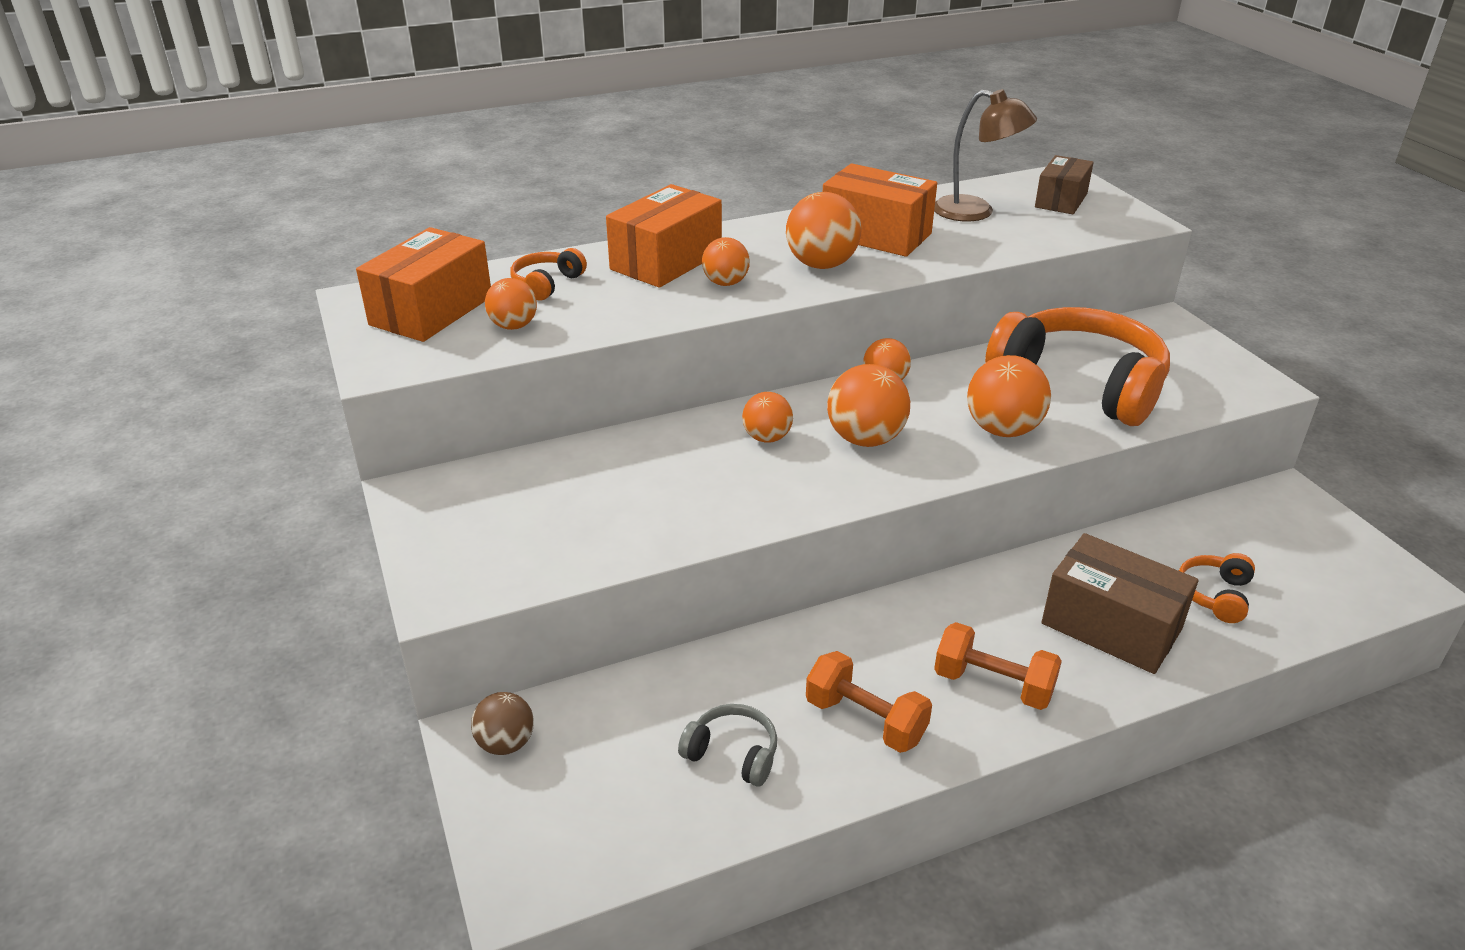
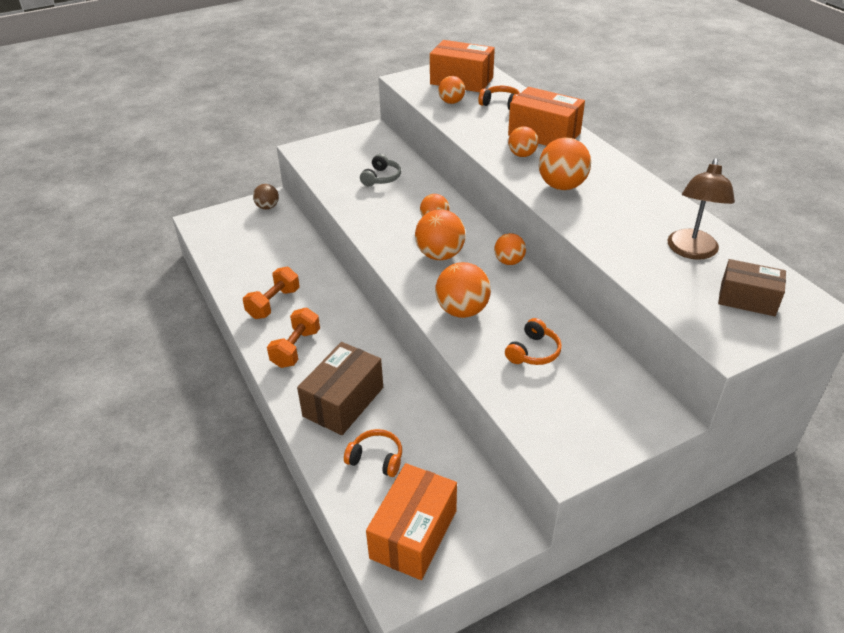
camera: 85 degrees right, 5 degrees up
grey headphones [678,704,777,787] -> grey headphones moved to [360,154,401,186]
orange box [823,163,937,257] -> orange box moved to [366,463,457,580]
orange headphones [985,307,1170,426] -> orange headphones [505,318,562,365], size x0.43

